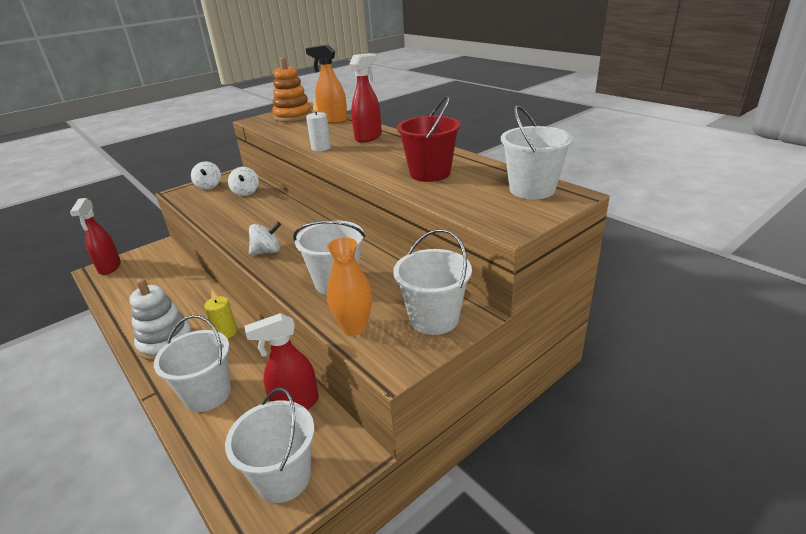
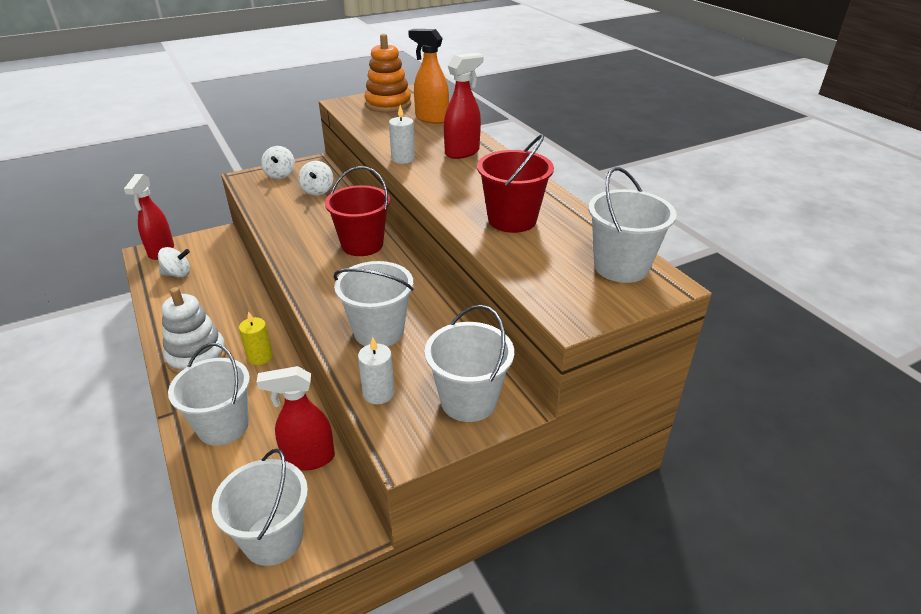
camera: 10 degrees right, 5 degrees up
white spinning top [249,222,281,255] -> white spinning top moved to [158,247,190,278]
orange vase [327,237,372,336] -> white candle [358,337,395,404]
none -> red bucket [325,166,390,256]

